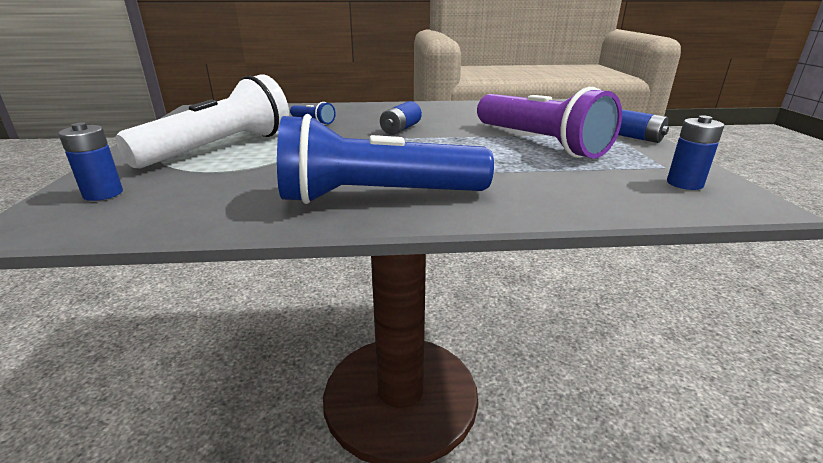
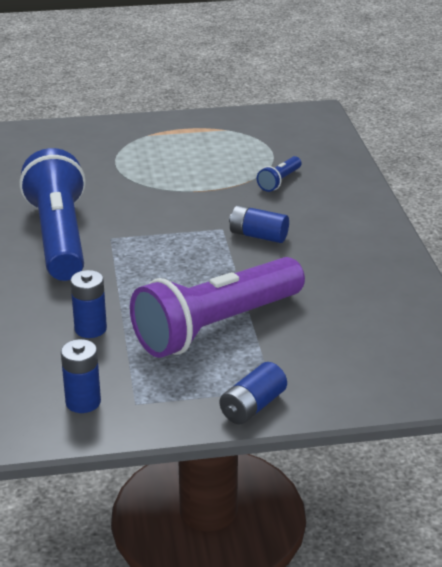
camera: 85 degrees right, 5 degrees up
blue battery [58,122,123,201] -> blue battery moved to [70,270,107,338]
white flashlight [115,74,289,169] -> none

